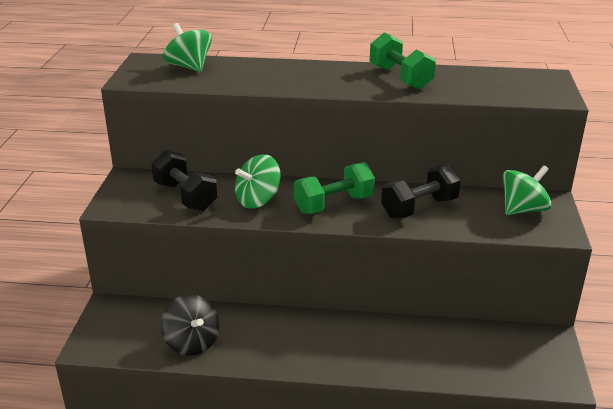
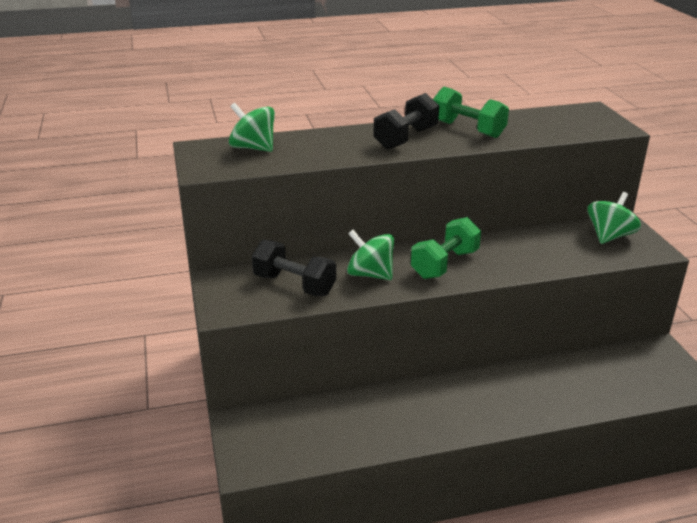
camera: 20 degrees left, 0 degrees up
black spinning top [161,294,219,356] -> none
green spinning top [235,154,280,209] -> green spinning top turned 90 degrees clockwise [347,230,394,280]
black dumbbell [381,164,461,219] -> black dumbbell moved to [373,93,439,150]

